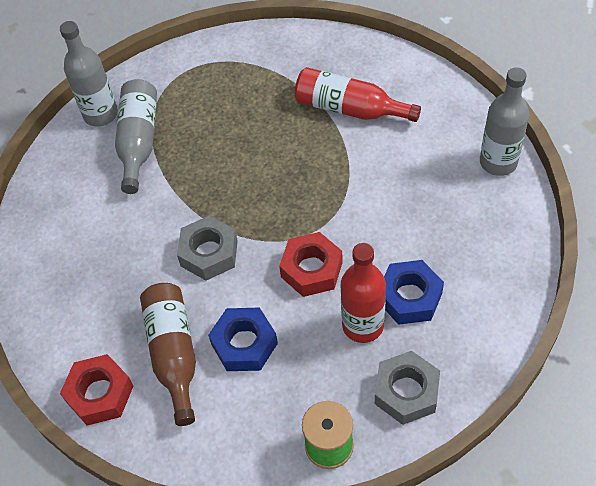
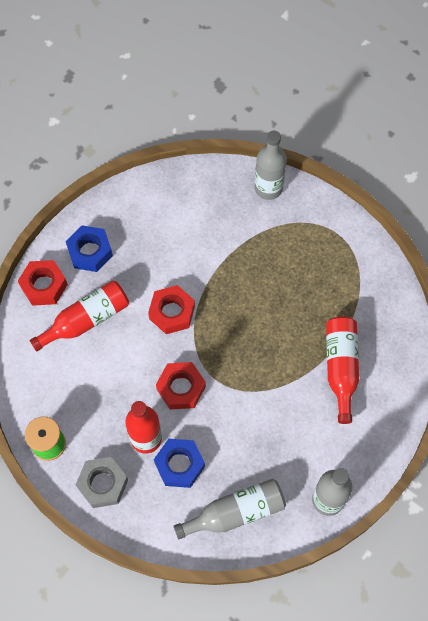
camera: 65 degrees right, 10 degrees up
grey bottle [115,79,157,194] -> grey bottle moved to [173,479,286,540]
brown bottle [140,283,196,426] -> red bottle [30,280,129,352]
grey nut [177,215,238,281] -> red nut [148,285,195,334]
blue nut [208,308,278,371] -> blue nut moved to [66,225,113,272]

